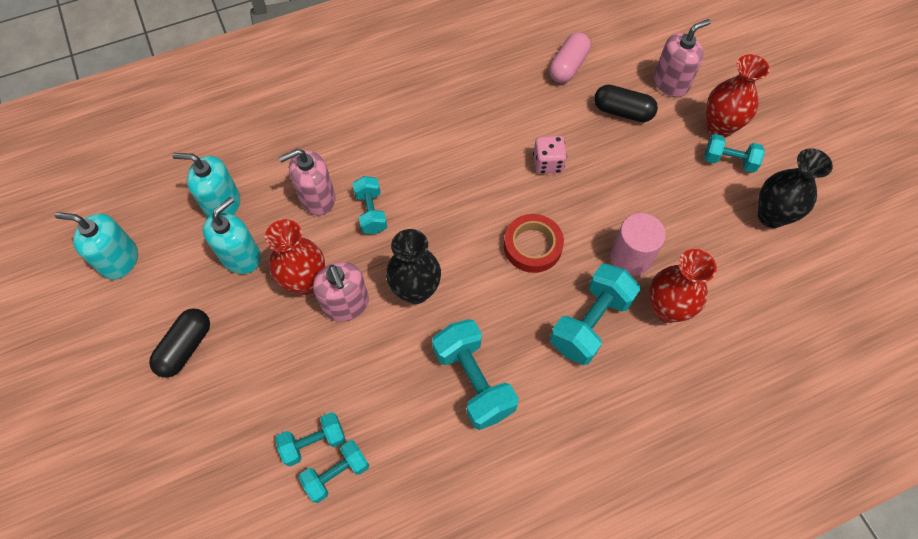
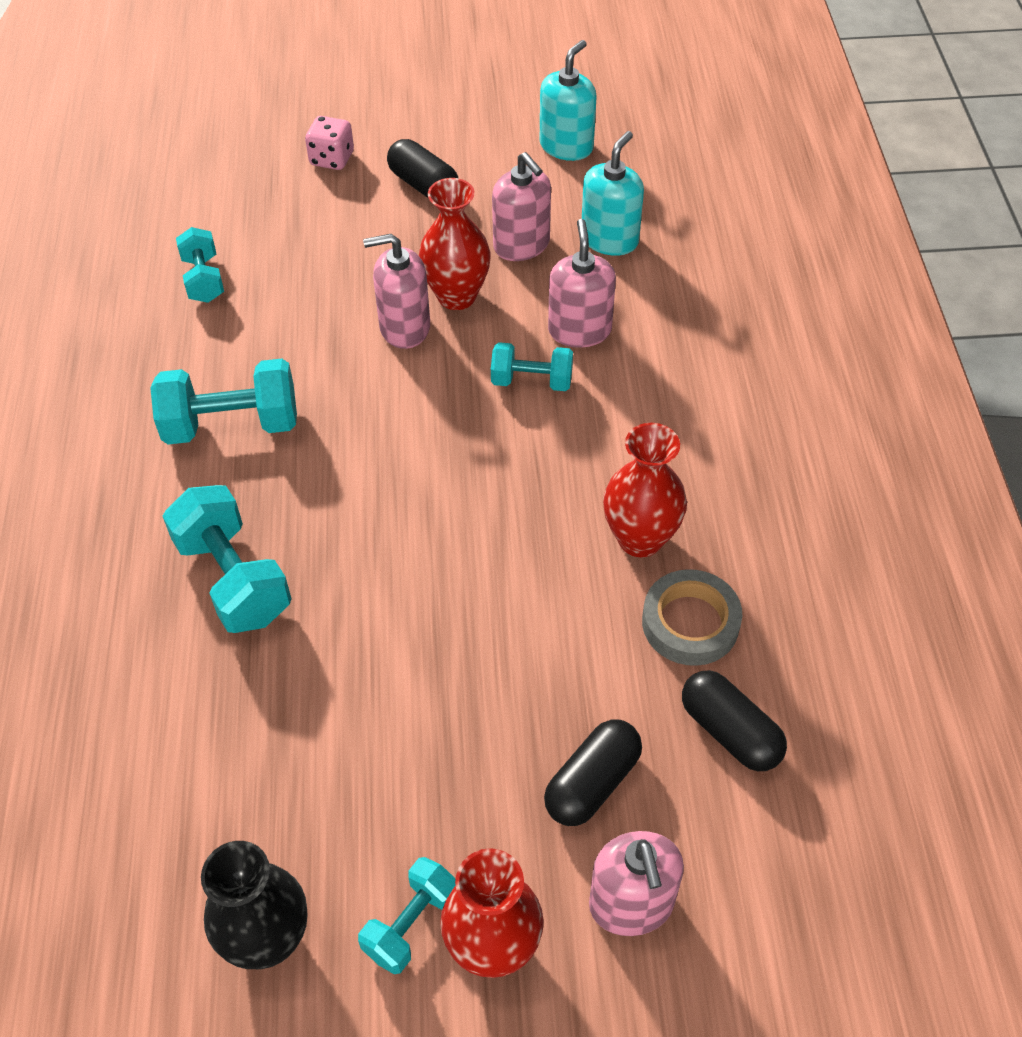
camera: 110 degrees right, 10 degrees down
turquoise soap dispenser [203,197,261,274] -> pink soap dispenser [492,152,551,261]
turquoise dumbbell [275,412,346,466] -> none
black vase [386,229,441,304] -> none
red tape [504,214,564,273] -> none
pink dice [533,136,567,174] -> pink dice moved to [305,116,354,170]
pink capsule [549,32,591,83] -> black capsule [682,670,787,771]
pink cylinder [610,213,666,276] -> none
red vase [649,249,717,323] -> red vase moved to [603,423,687,557]
none -> grey tape [642,569,742,666]

